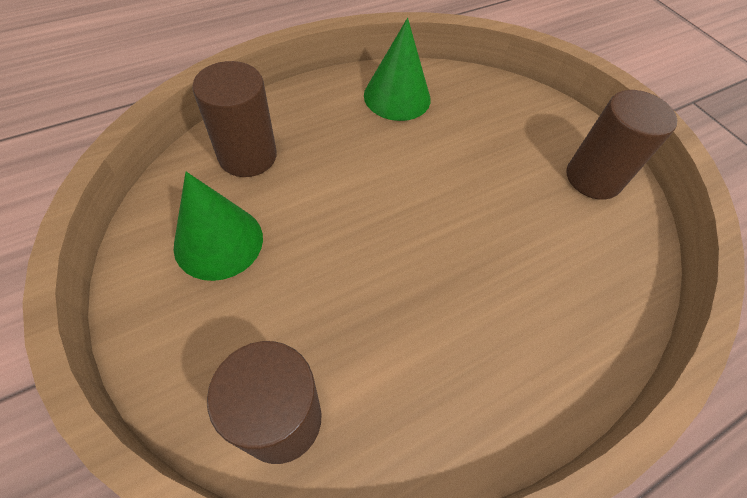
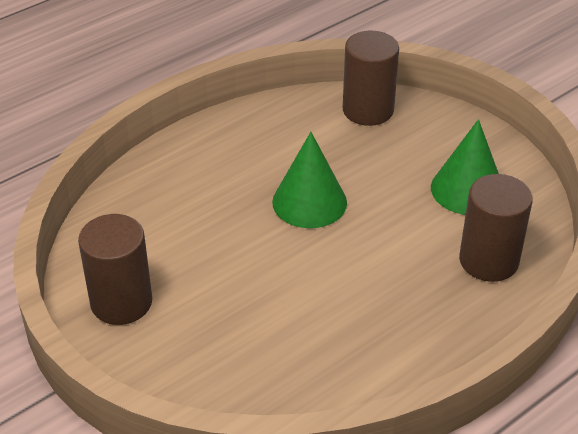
camera: 175 degrees right, 15 degrees down
green cone [364,18,431,121] -> green cone moved to [272,132,347,228]

